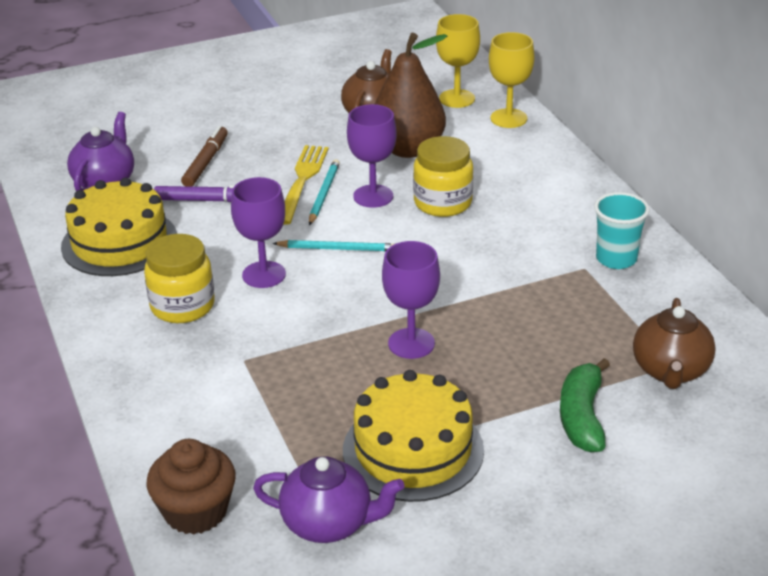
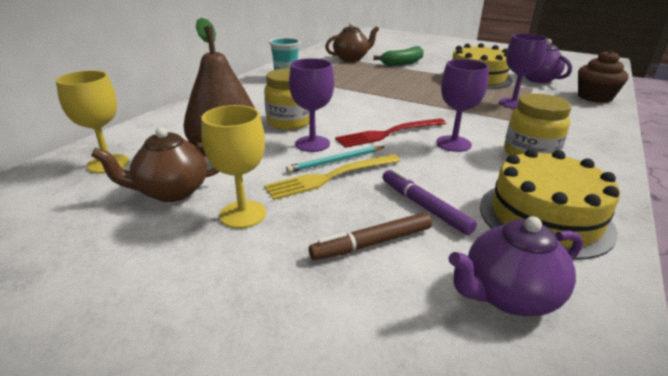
camera: 130 degrees left, 5 degrees down
turquoise pencil [272,240,394,252] -> red fork [335,118,447,148]
purple goblet [382,241,440,359] -> purple goblet moved to [499,33,547,109]
yellow goblet [489,32,535,128] -> yellow goblet moved to [201,105,266,228]

